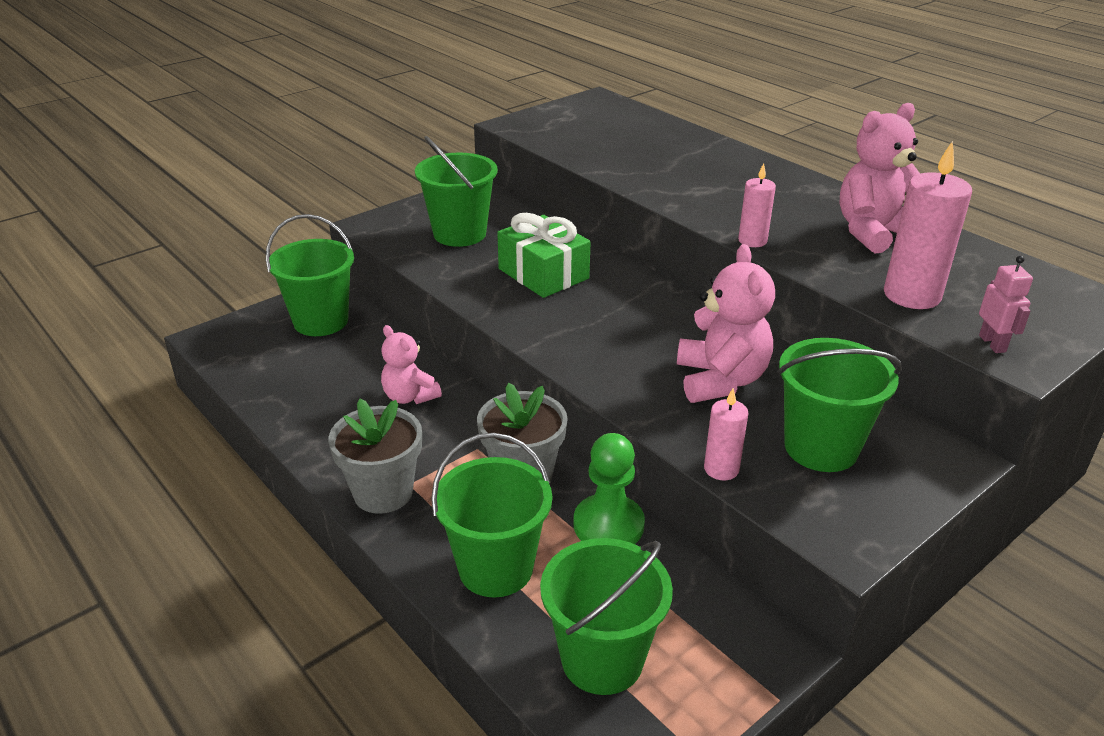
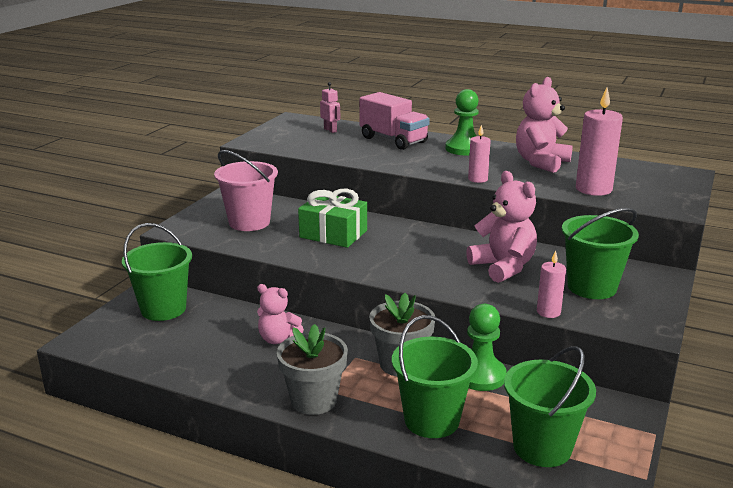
camera: 25 degrees left, 10 degrees down
green bucket [415,136,498,247] -> pink bucket [214,150,278,231]
pink robot [979,256,1033,353] -> pink robot moved to [320,82,340,133]
none -> pink truck [359,92,430,150]
none -> green pawn [445,89,479,155]

